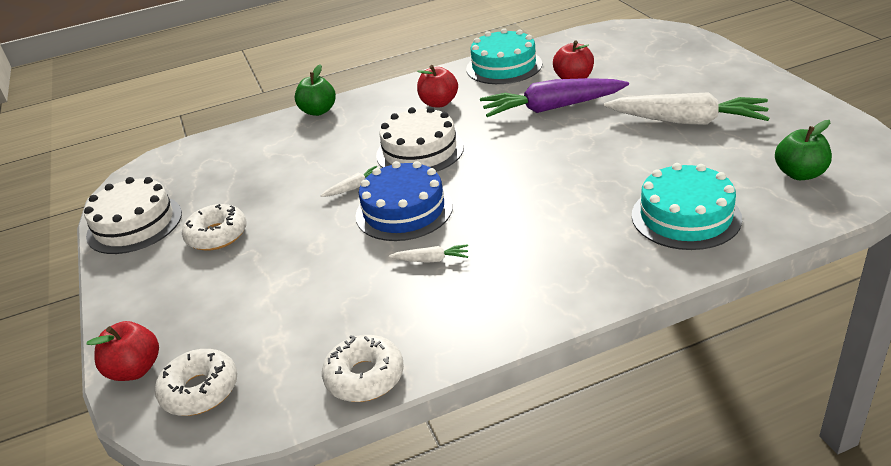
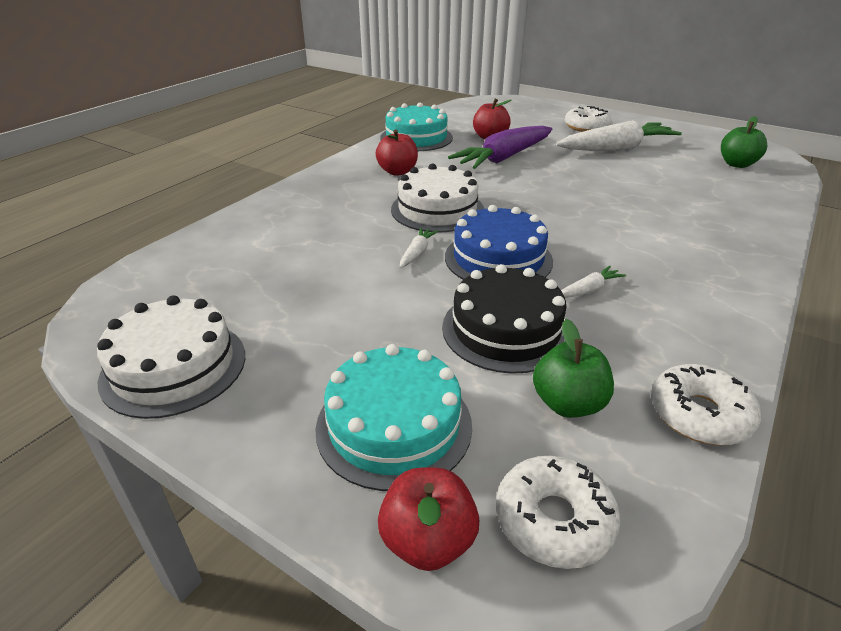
camera: 40 degrees left, 0 degrees up
white donut [182,204,247,251] -> white donut moved to [565,106,611,132]
green apple [295,64,336,116] -> green apple moved to [533,319,614,418]
turquoise cake [632,163,742,250] -> turquoise cake moved to [315,344,472,491]
none -> black cake [442,264,566,374]

